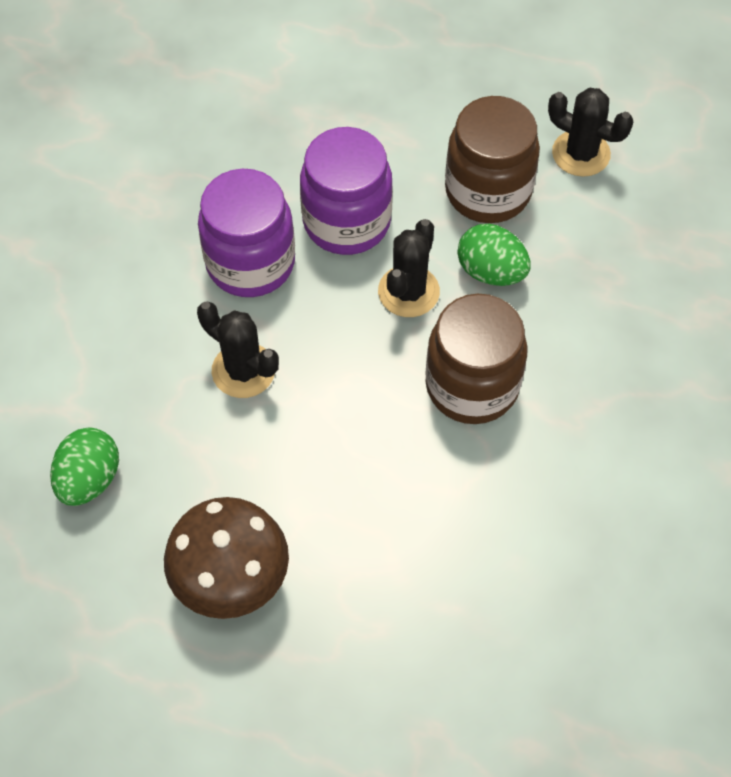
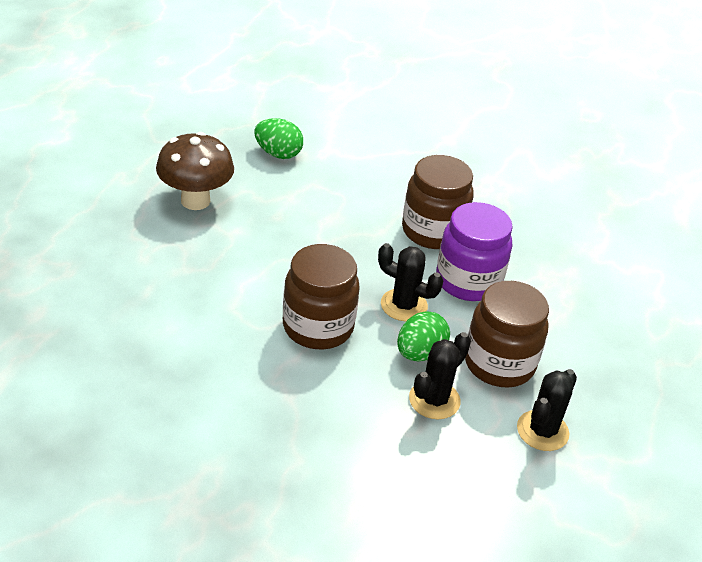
camera: 90 degrees right, 20 degrees down
black cactus [197,301,279,398] -> black cactus moved to [409,332,471,419]
purple jar [198,169,295,297] -> brown jar [402,155,474,249]

